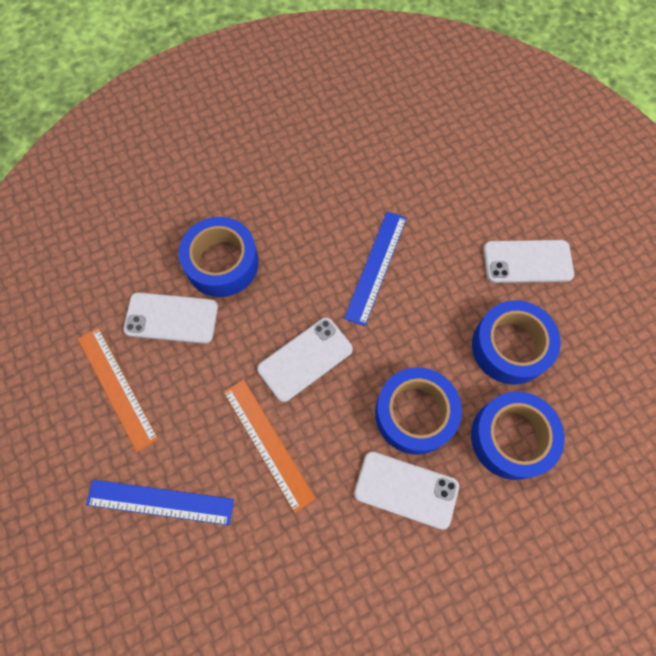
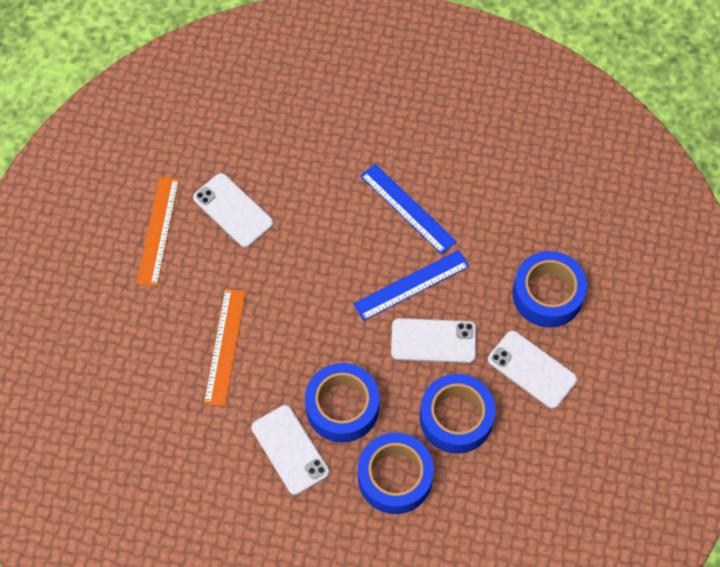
camera: 40 degrees right, 5 degrees down
blue ruler [86,480,234,525] -> blue ruler moved to [360,164,457,254]
blue tape [179,217,259,297] -> blue tape moved to [513,251,587,327]
white phone [257,317,353,402] -> white phone moved to [391,318,476,363]

